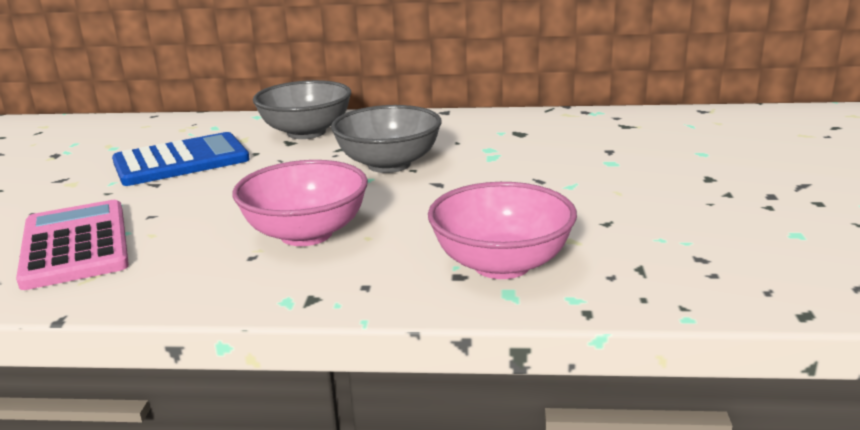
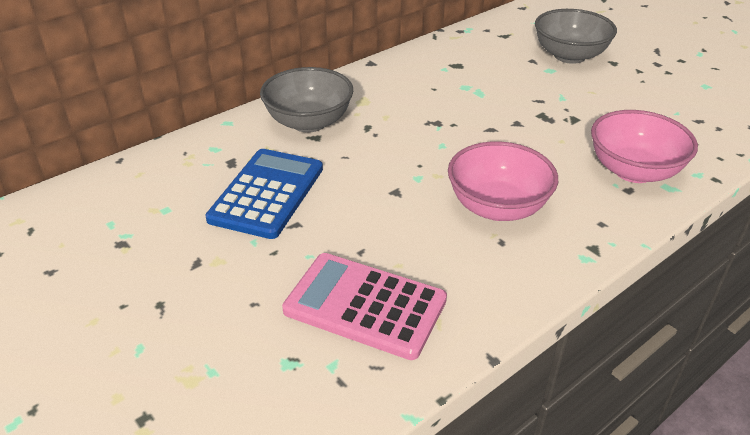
camera: 45 degrees left, 15 degrees up
grey bowl [331,105,442,173] -> grey bowl moved to [535,9,617,64]

